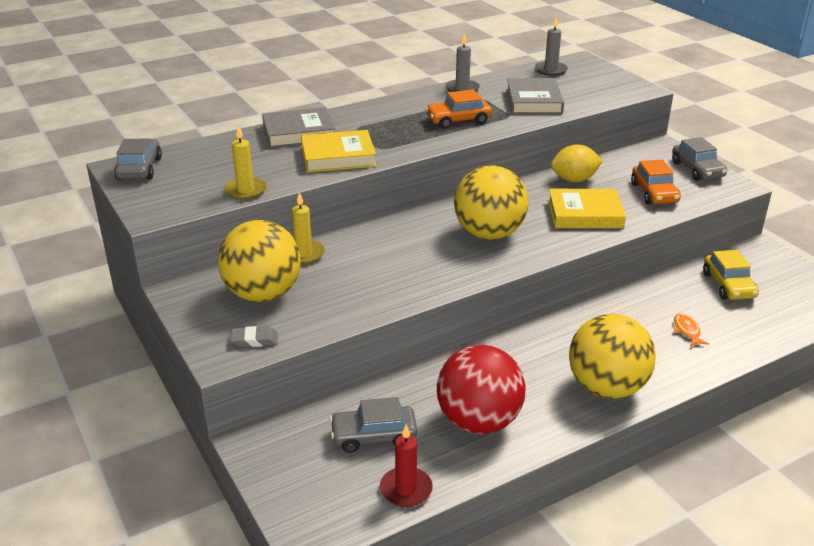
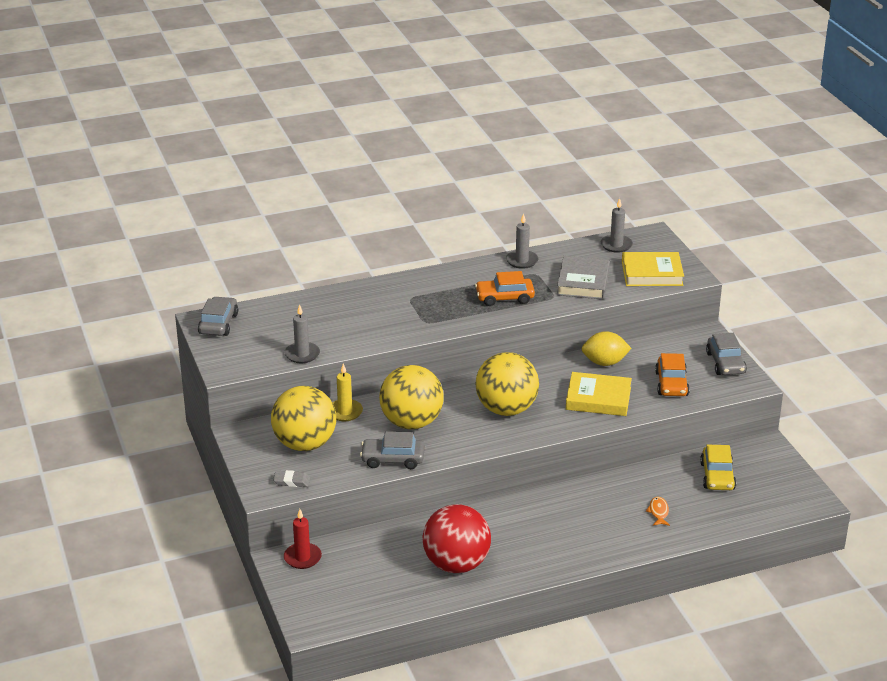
camera: 10 degrees right, 0 degrees up
yellow candle [224,125,267,200] -> grey candle [284,304,320,363]
grey book [262,107,335,148] -> none
yellow book [301,130,376,173] -> yellow book moved to [622,252,684,286]
grey car [330,397,417,453] -> grey car moved to [360,431,425,469]
red candle [380,424,433,507] -> red candle moved to [284,509,322,569]
yellow ball [569,314,656,399] -> yellow ball moved to [379,365,444,429]

